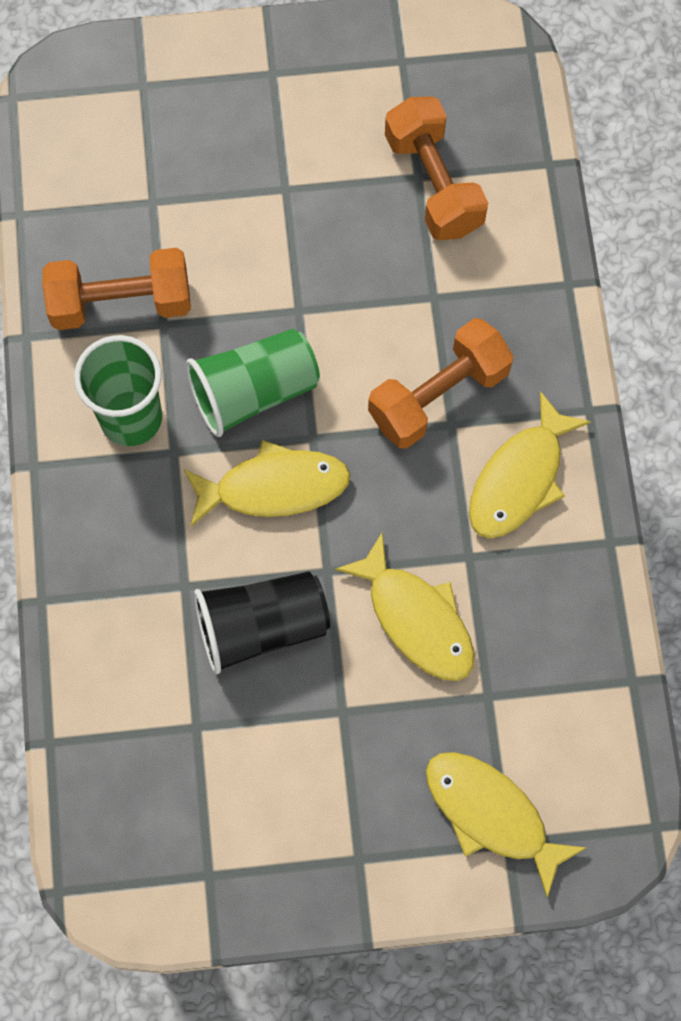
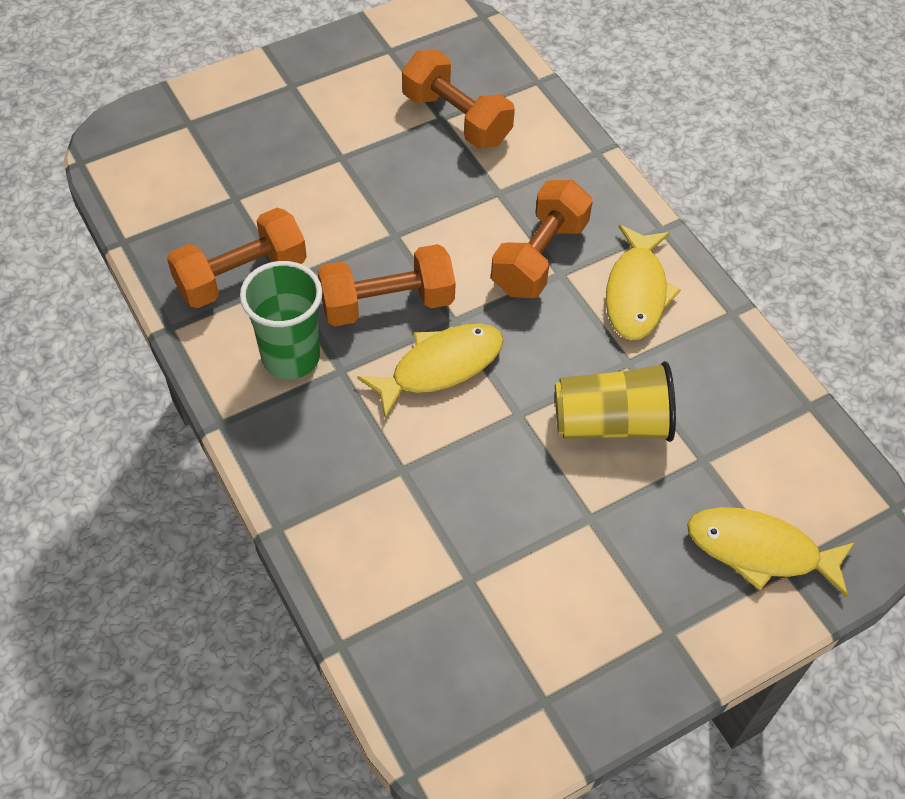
camera: 25 degrees left, 15 degrees down
green cup [186,329,320,437] -> orange dumbbell [317,244,456,326]
black cup [194,572,330,674] -> none
yellow fish [335,533,474,681] -> yellow cup [555,361,676,442]

